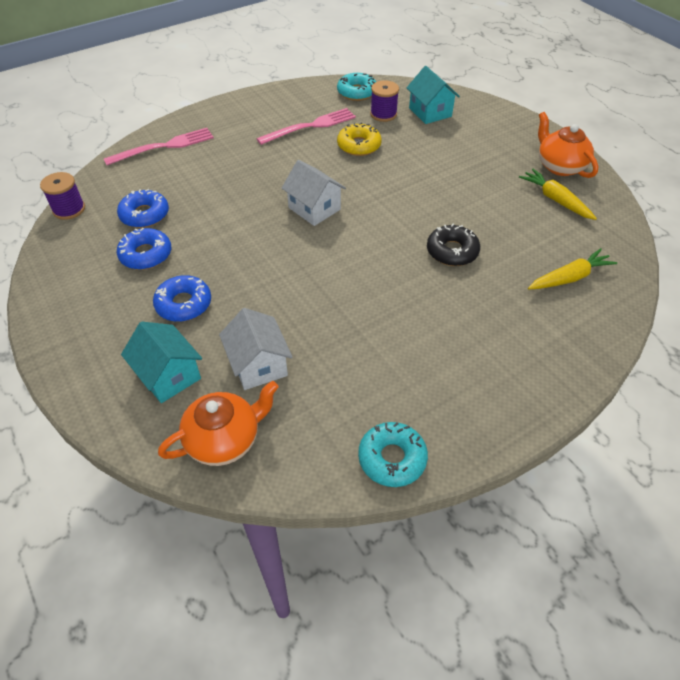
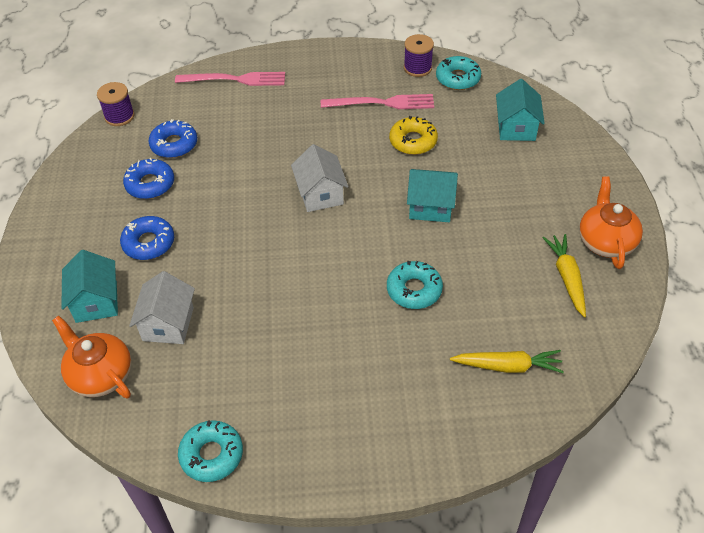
camera: 30 degrees right, 0 degrees up
orange teapot [158,381,278,466] -> orange teapot turned 135 degrees counterclockwise [52,316,131,398]
purple spool [370,80,399,122] -> purple spool moved to [404,34,434,77]
black donut [427,224,480,266] -> turquoise donut [387,261,443,309]
none -> turquoise house [407,169,458,222]

